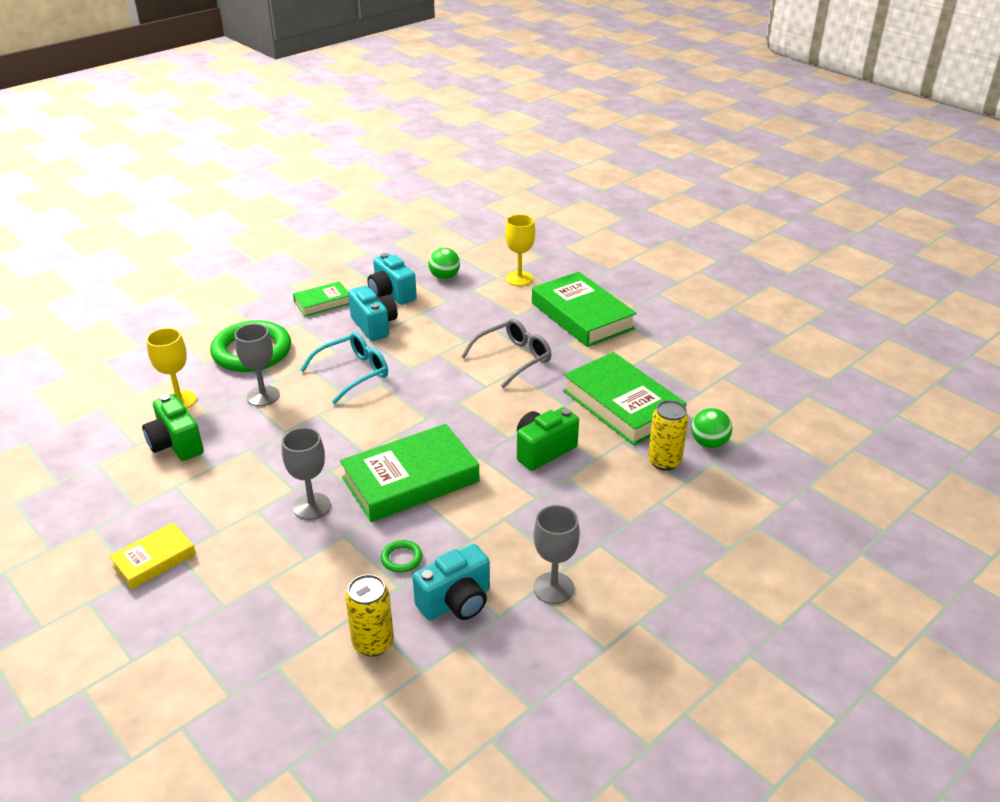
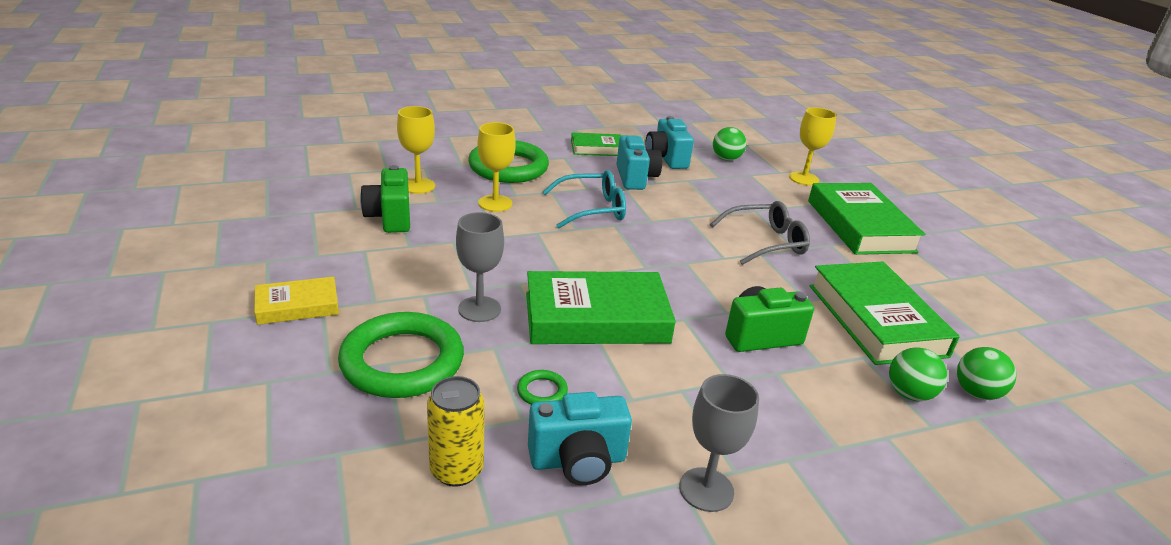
camera: 20 degrees right, 5 degrees down
grey goblet [235,324,280,406] -> yellow goblet [477,122,516,212]
yellow can [648,400,689,471] -> green ball [889,347,947,401]
none -> green ring [338,312,464,398]

